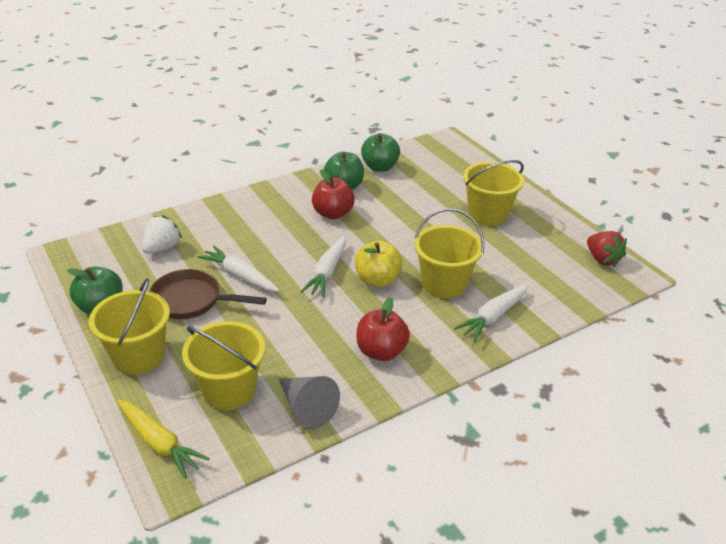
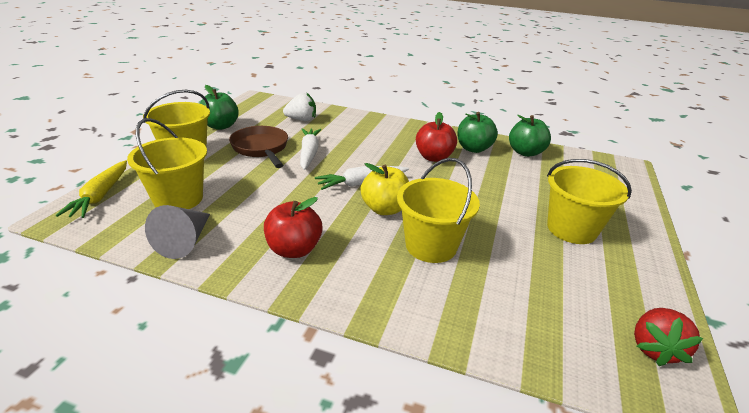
camera: 50 degrees right, 5 degrees down
white carrot [454,284,528,341] -> none

